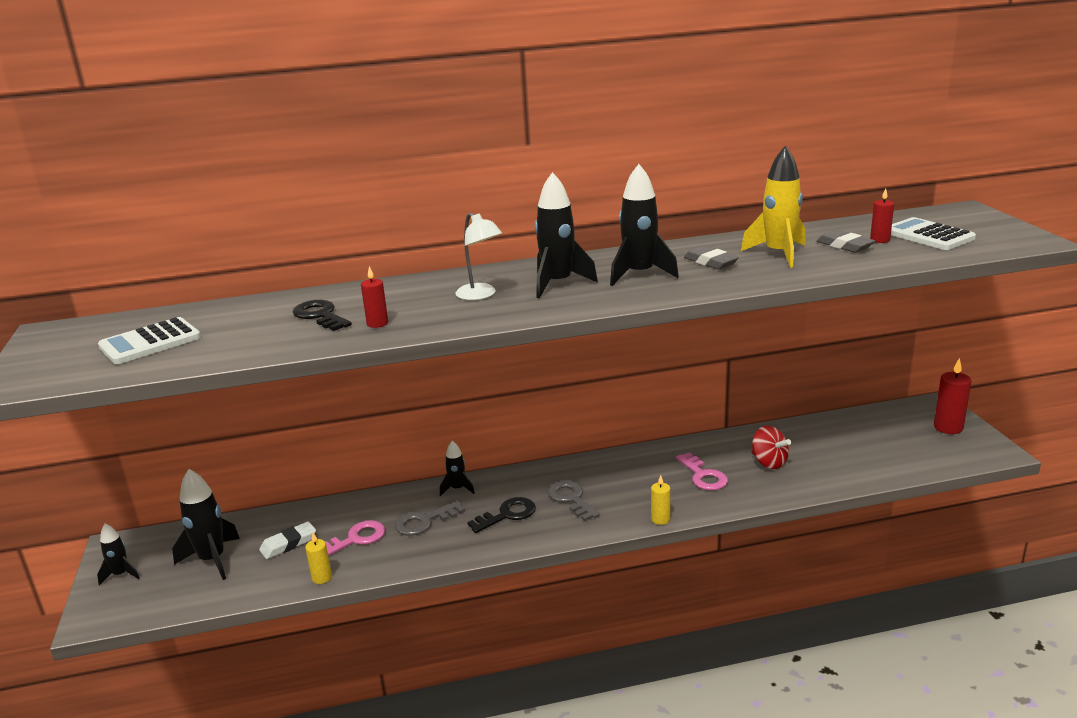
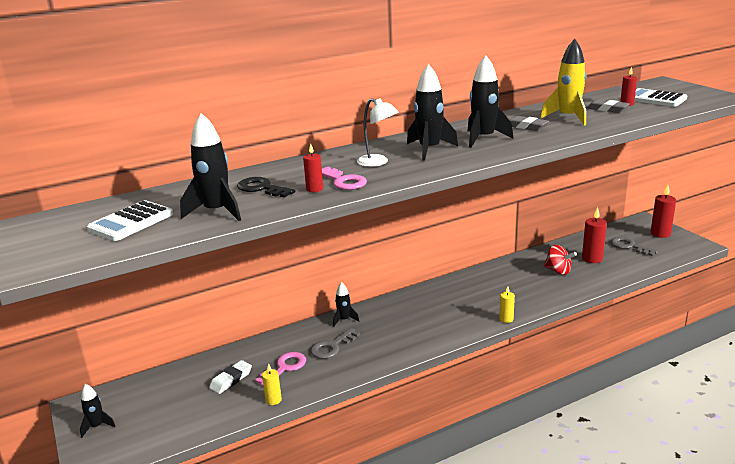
camera: 15 degrees left, 0 degrees up
black rocket [172,469,240,580] -> black rocket moved to [180,113,241,221]
black key [467,497,536,533] -> none
grey key [548,480,600,521] -> grey key moved to [610,237,658,256]
pink key [676,452,728,490] -> pink key moved to [322,167,367,190]
none -> red candle [582,207,607,263]

